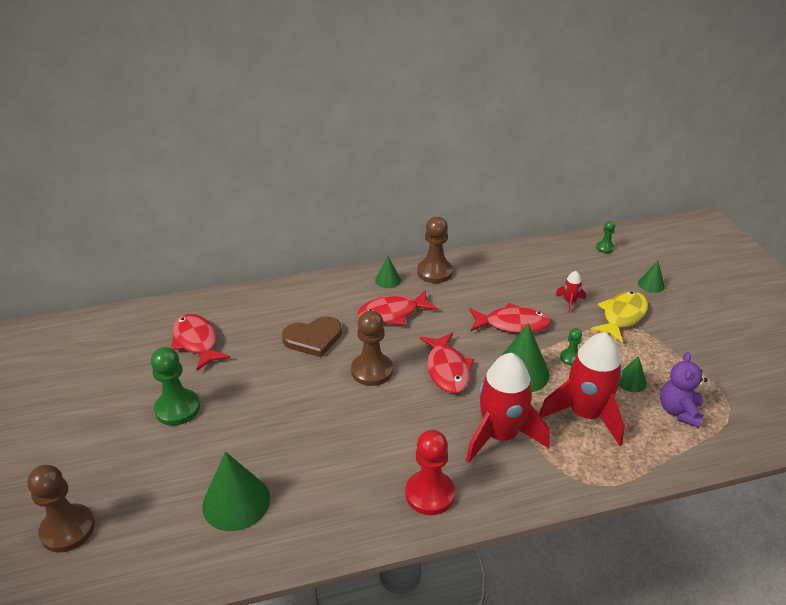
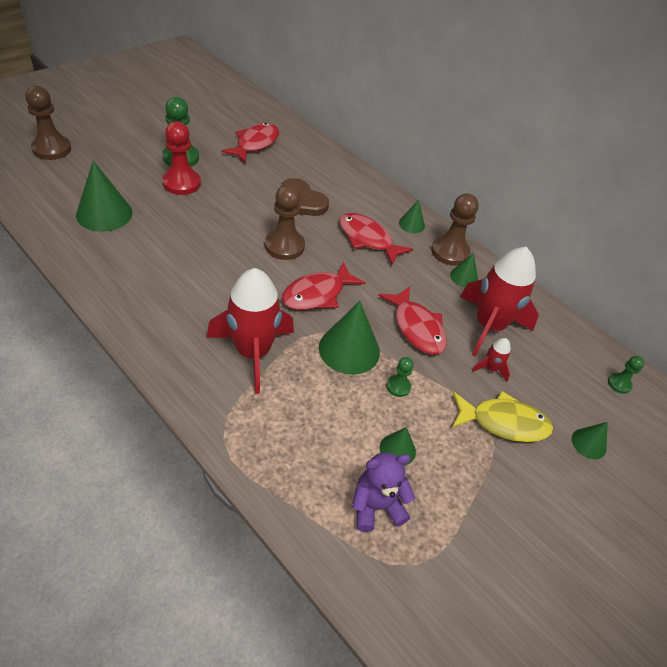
camera: 55 degrees right, 10 degrees up
red pawn [405,430,455,515] -> red pawn moved to [162,121,201,195]
red rocket [539,332,625,446] -> red rocket moved to [460,247,539,357]
none -> green cone [450,253,478,287]

